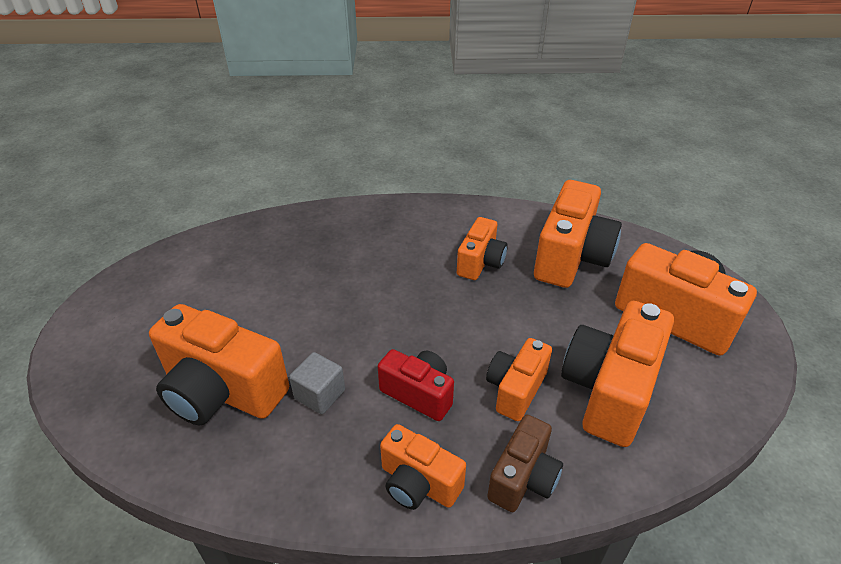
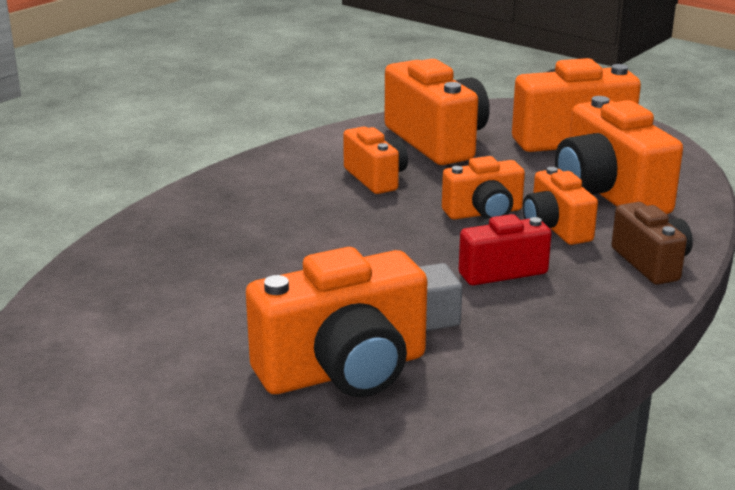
camera: 50 degrees left, 15 degrees down
orange camera [380,424,466,510] -> orange camera moved to [442,156,525,220]

